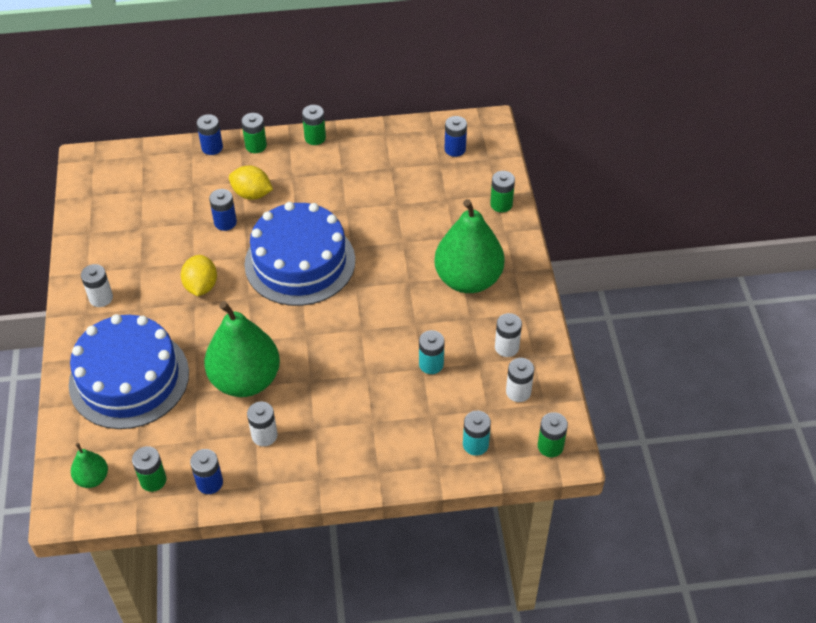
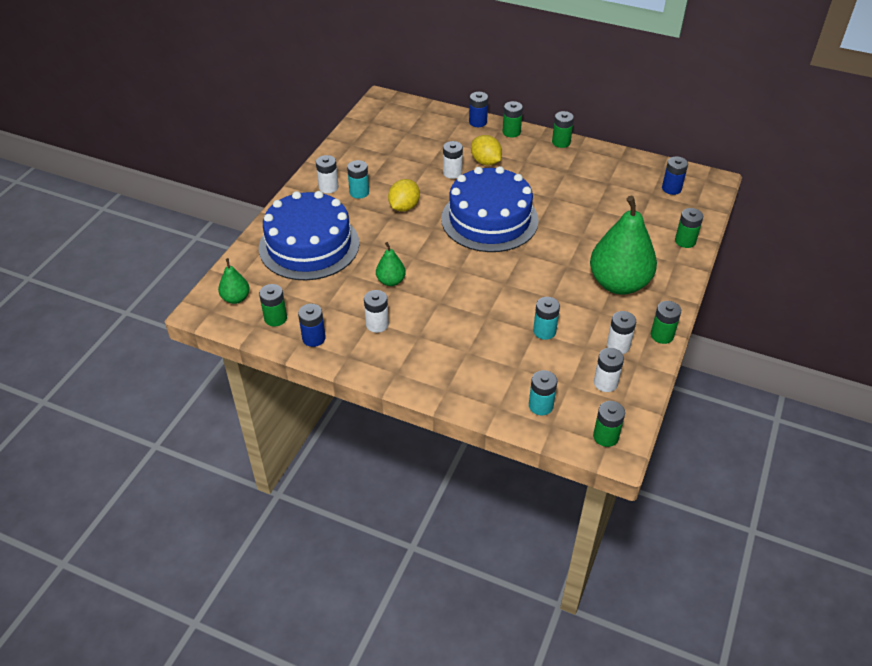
camera: 30 degrees right, 5 degrees down
green pear [204,301,280,397] -> green pear [376,242,406,286], size x0.46
blue battery [209,189,237,231] -> white battery [443,141,463,179]
none -> turquoise battery [347,160,369,199]
none -> green battery [651,301,681,344]

